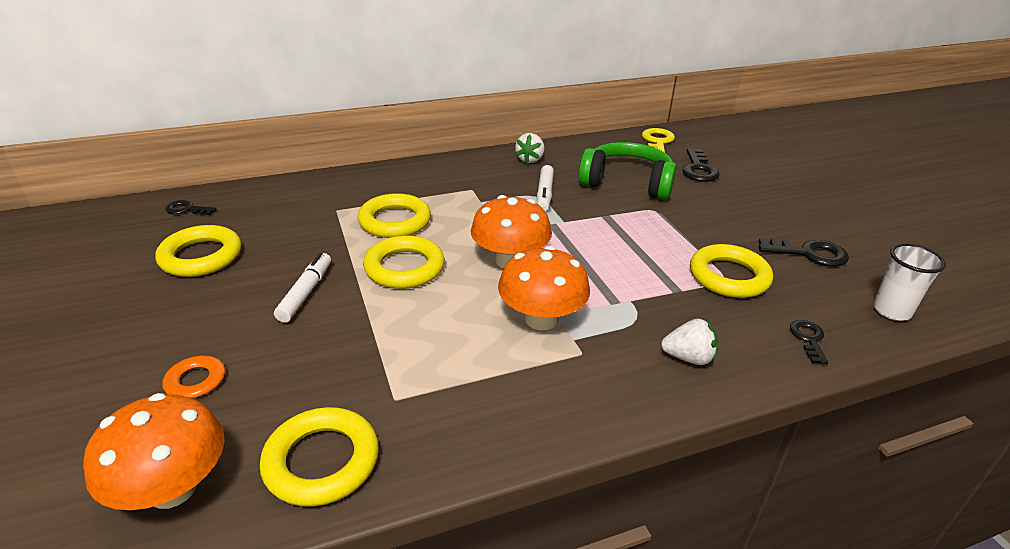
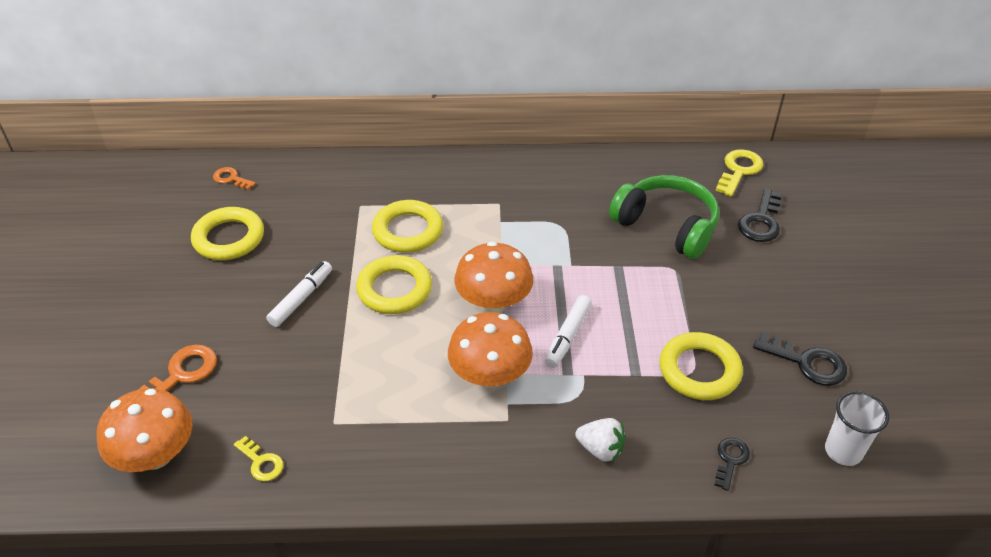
camera: 20 degrees right, 10 degrees up
black key [165,200,216,215] -> orange key [213,167,256,190]
yellow ring [260,407,379,507] -> yellow key [234,436,284,481]
white strawberry [515,133,544,164] -> none
white marker [537,165,554,211] -> white marker moved to [545,295,592,368]

